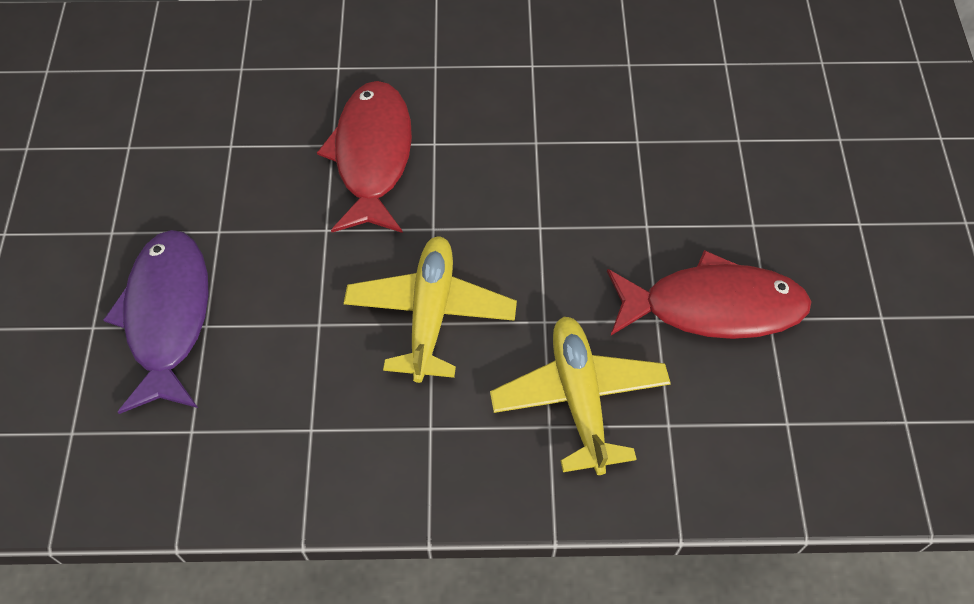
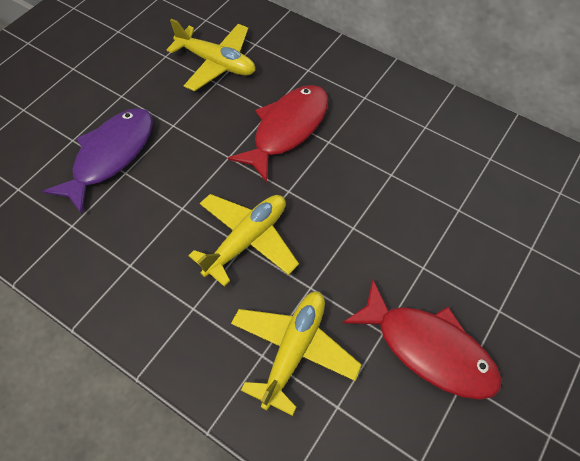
camera: 35 degrees right, 0 degrees up
none -> yellow plane [167,19,256,91]

